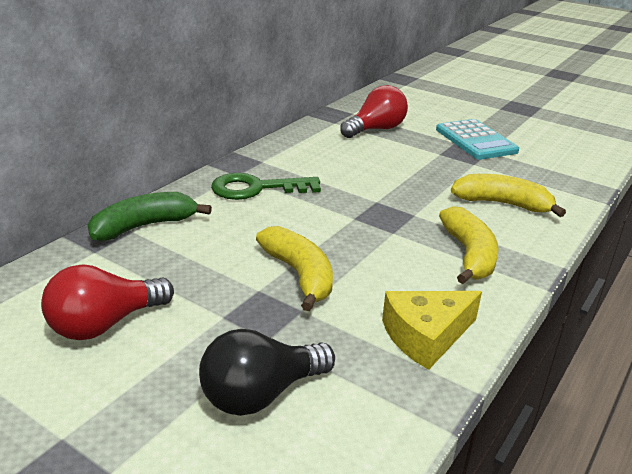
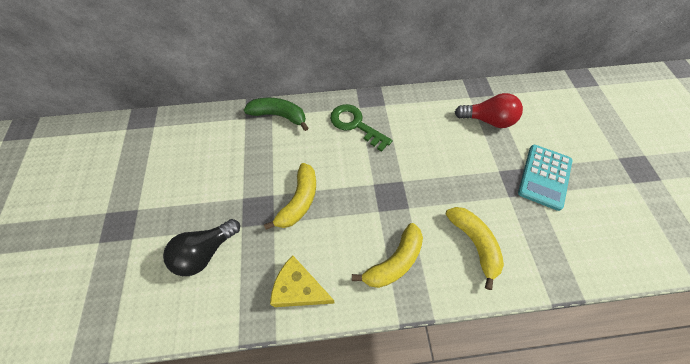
camera: 50 degrees right, 30 degrees up
red light bulb [41,264,174,340] -> none
black light bulb [199,329,335,416] -> black light bulb turned 60 degrees counterclockwise [163,219,240,276]

